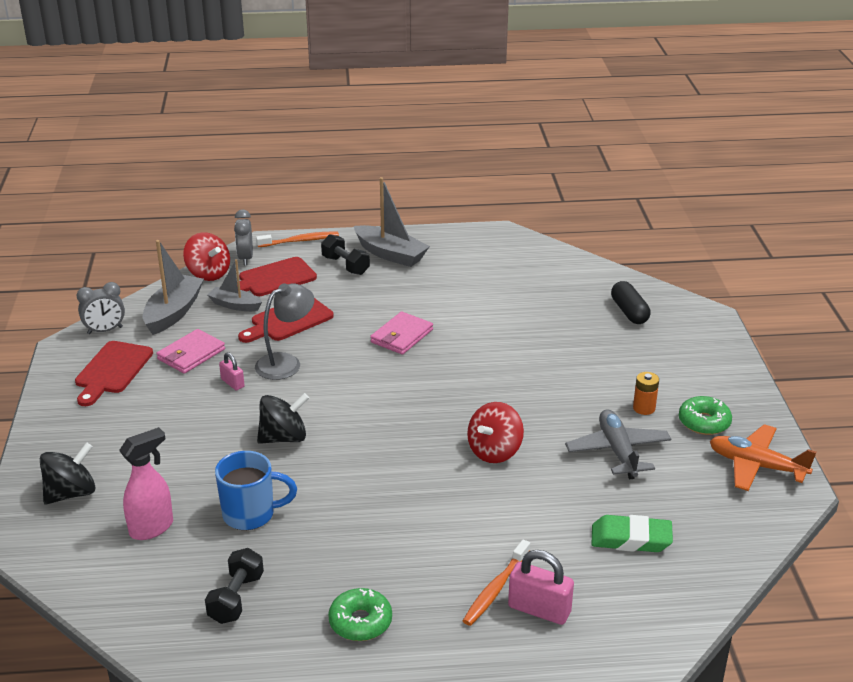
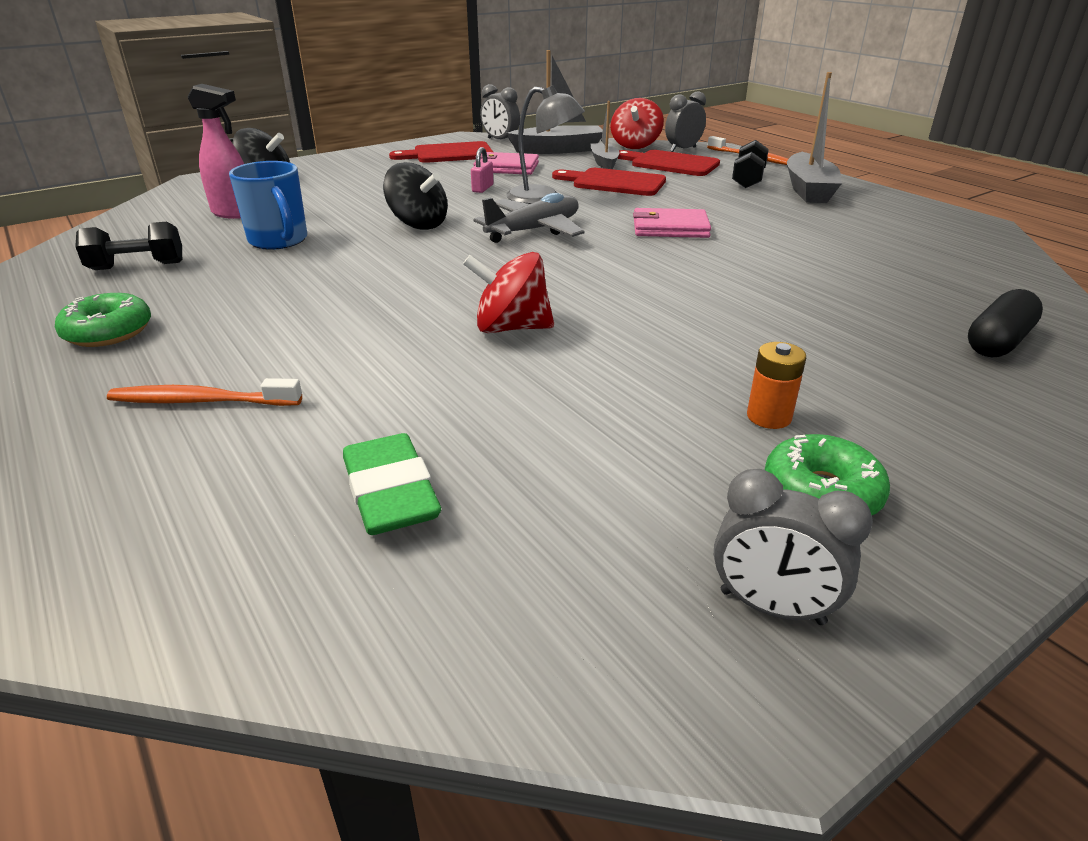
camera: 60 degrees right, 0 degrees up
pink padlock [508,550,574,625] -> none
grey plane [565,409,671,479] -> grey plane moved to [473,193,585,243]
orange plane [710,424,816,491] -> grey clock [714,469,873,625]

